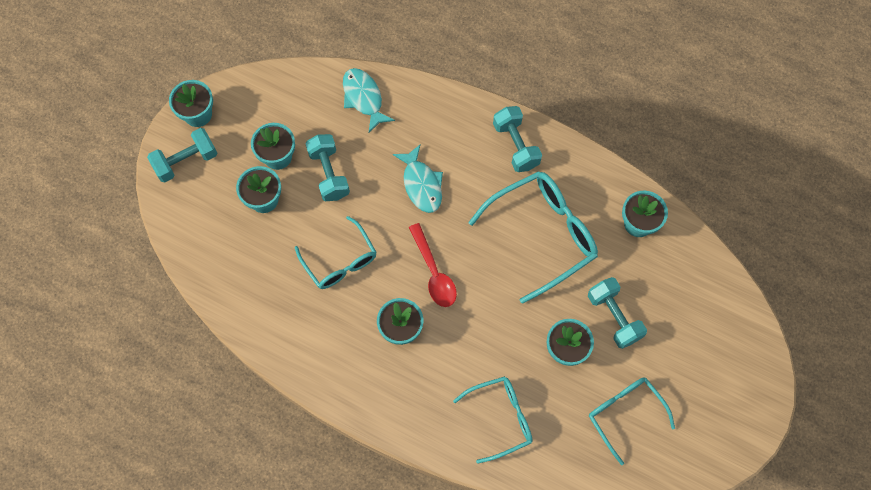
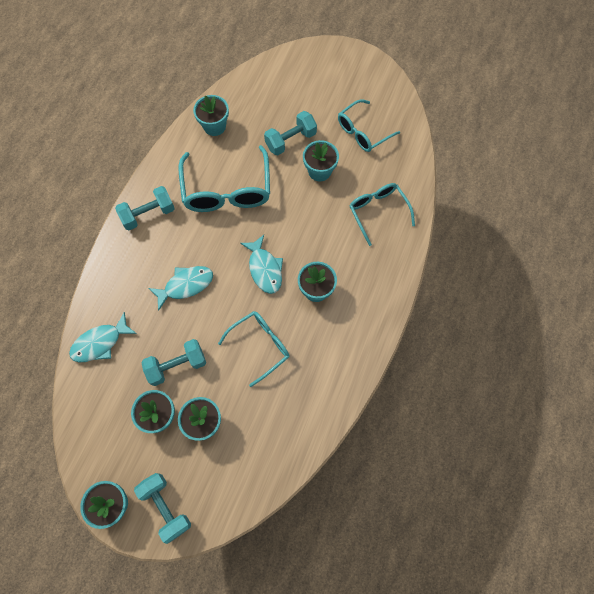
camera: 95 degrees left, 0 degrees up
red spoon [409,223,457,307] -> turquoise fish [240,235,283,294]
turquoise glasses [469,171,598,304] -> turquoise glasses turned 150 degrees counterclockwise [179,145,270,212]

